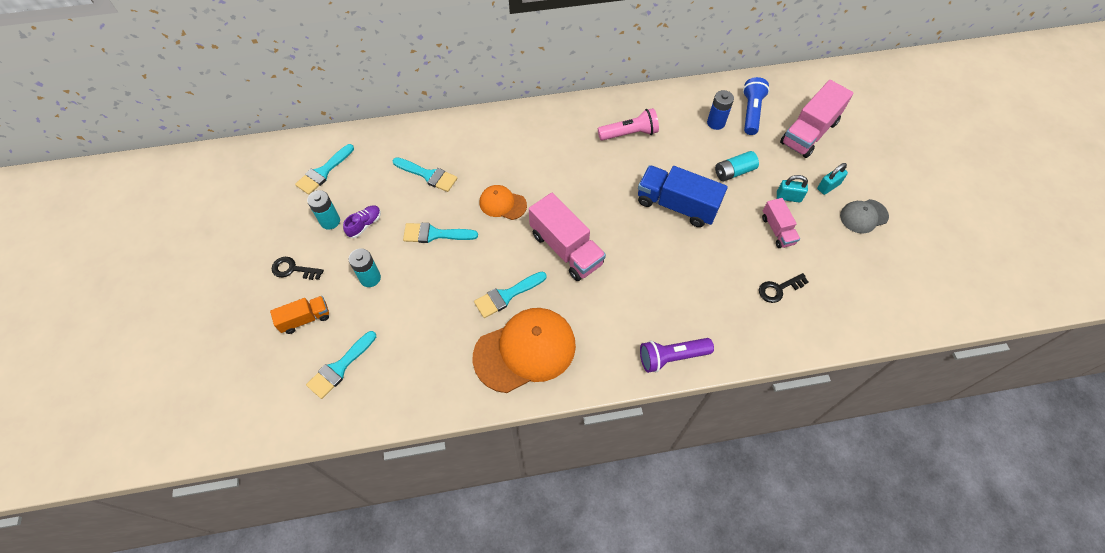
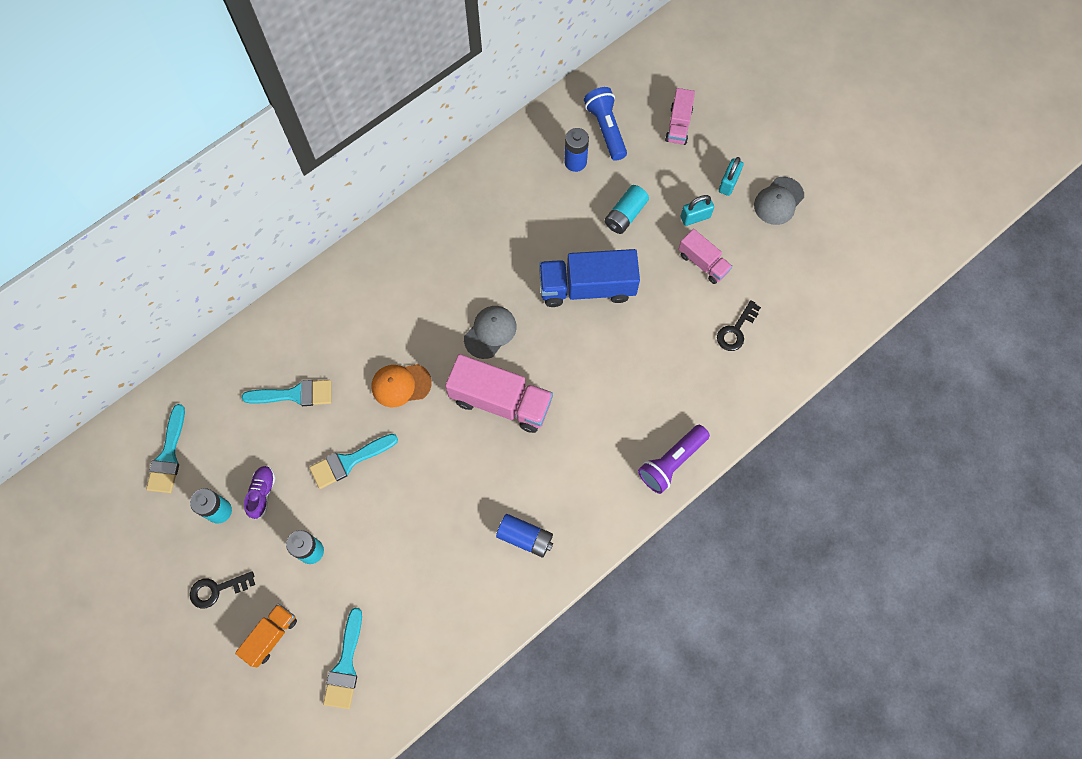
camera: 30 degrees left, 10 degrees up
orange cap [473,308,576,393] -> blue battery [496,514,553,558]
turquoise brush [474,272,547,318] -> none
pink flashlight [598,108,659,141] -> none
pink truck [780,80,854,158] -> pink truck [665,88,695,145], size x0.57
none -> grey cap [464,306,516,359]

